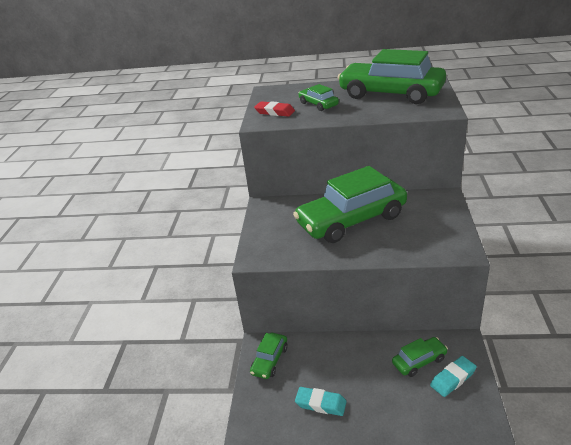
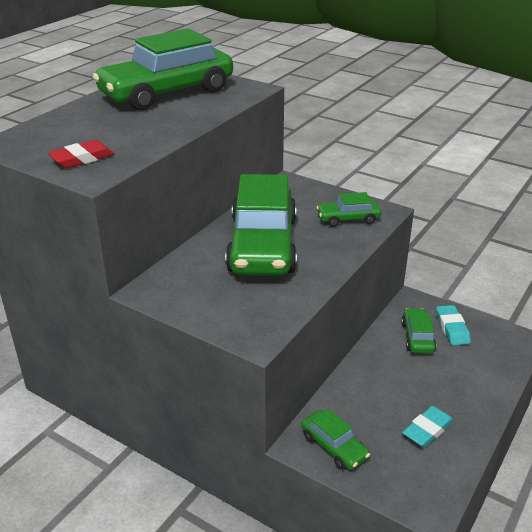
camera: 65 degrees left, 0 degrees up
green car [298,84,339,111] -> green car moved to [317,192,381,227]

